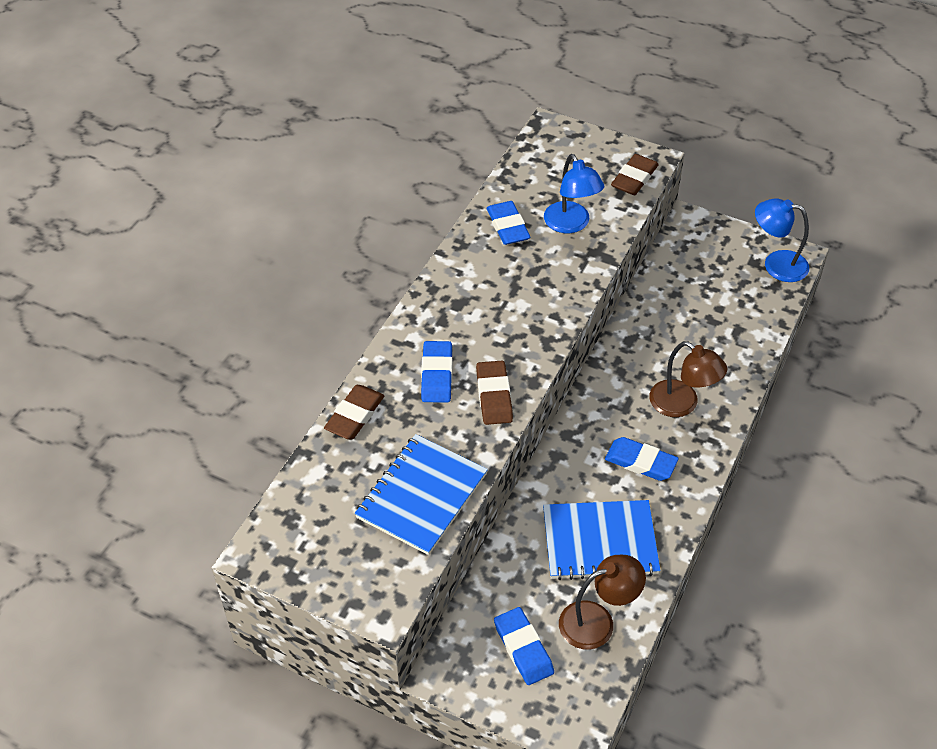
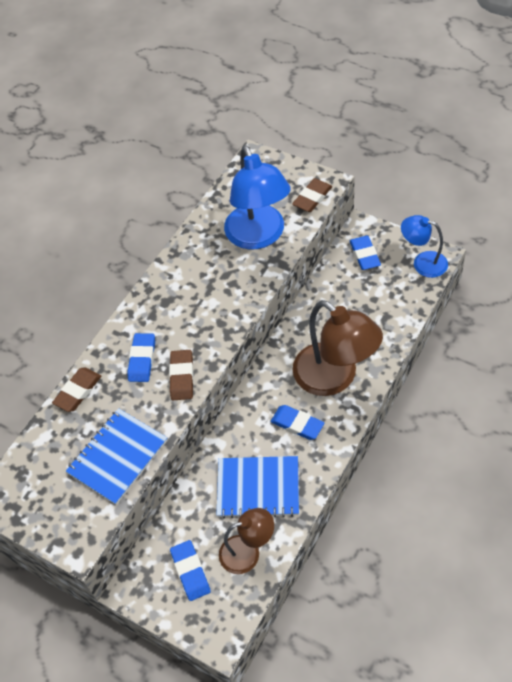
camera: 10 degrees right, 5 degrees up
blue eraser [487,201,531,245] -> blue eraser moved to [349,236,381,270]
blue lamp [544,154,604,233] -> blue lamp [224,145,291,249], size x1.74
brown lamp [649,341,727,417] -> brown lamp [292,300,383,396], size x1.74

